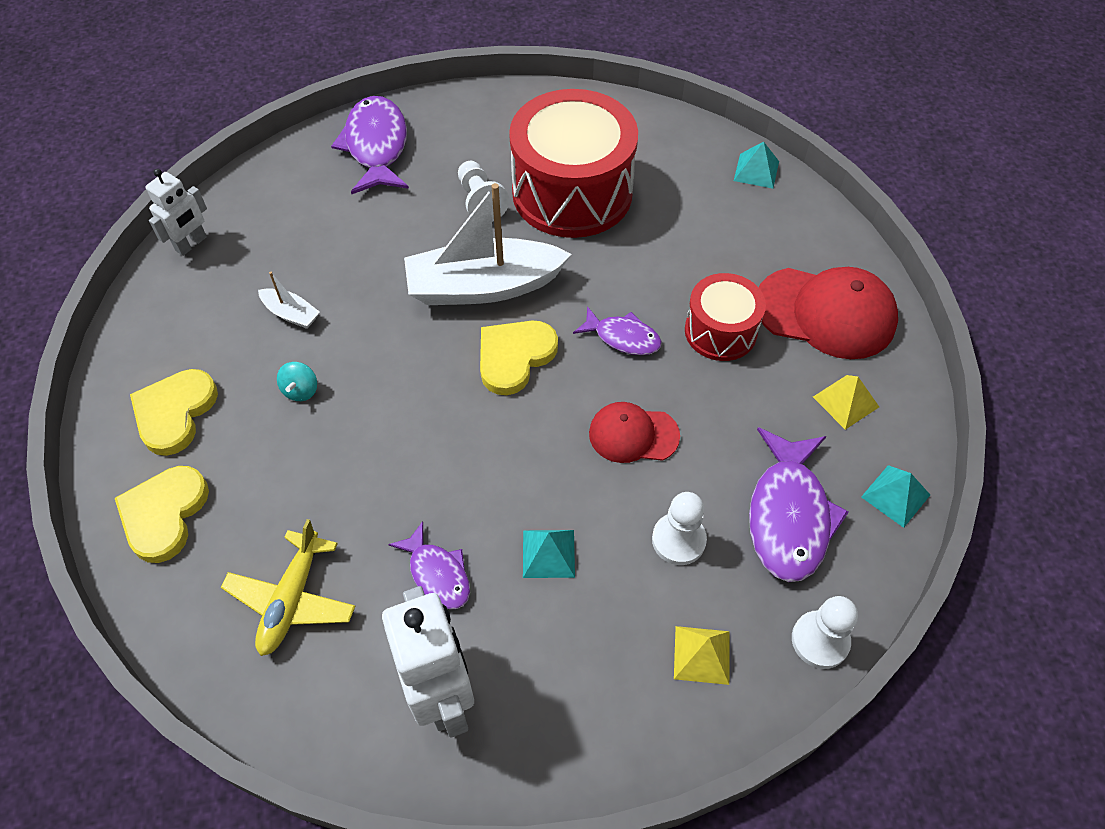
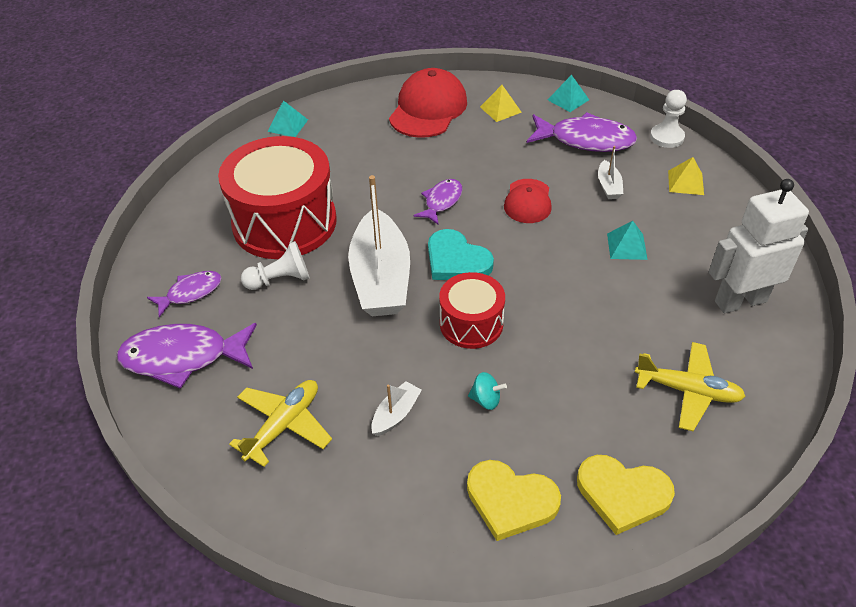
camera: 85 degrees left, 10 degrees down
white robot [146,169,207,256] -> none
purple fish [388,521,470,609] -> purple fish moved to [147,271,222,317]
yellow heart [480,321,558,395] -> turquoise heart [428,229,494,280]
white pawn [652,492,707,565] -> white boat [598,146,623,199]
red drum [685,273,766,361] -> red drum moved to [439,272,505,349]
none -> yellow plane [229,380,332,467]

